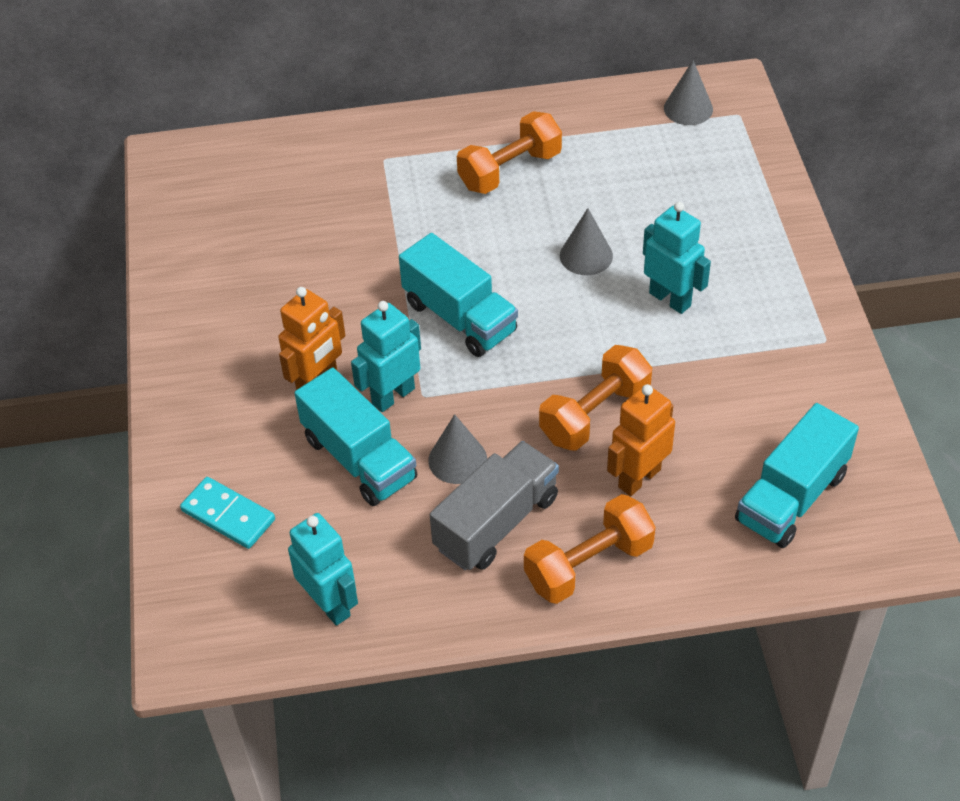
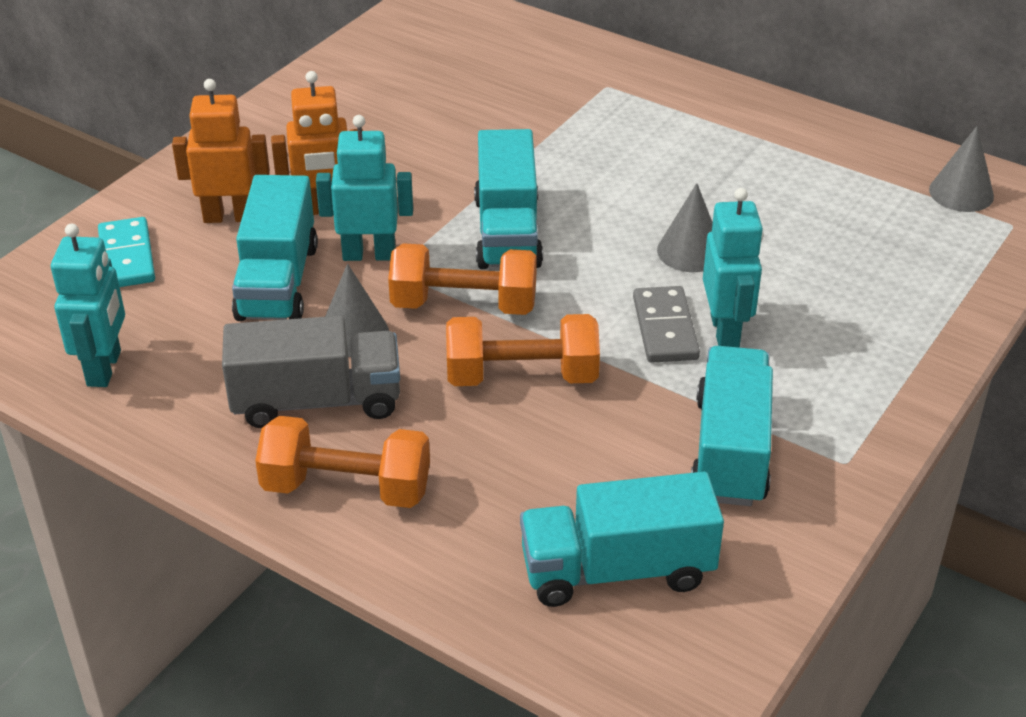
camera: 40 degrees right, 10 degrees down
orange dumbbell [457,111,562,194] -> orange dumbbell moved to [388,243,537,315]
orange robot [607,384,675,496] -> orange robot moved to [172,79,270,223]
none -> grey domino [633,286,700,363]
none -> turquoise truck [691,346,773,506]

